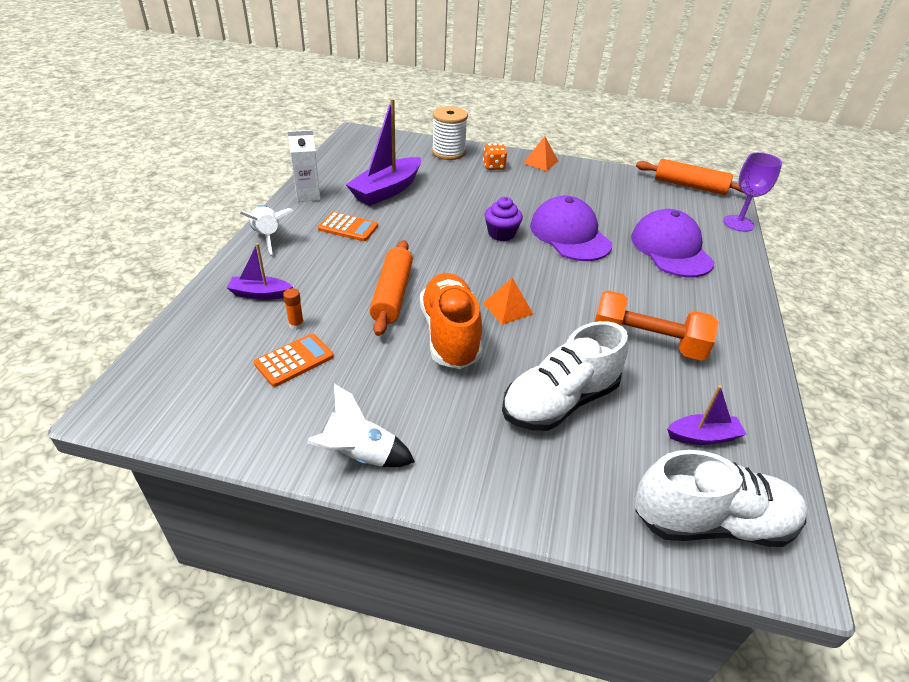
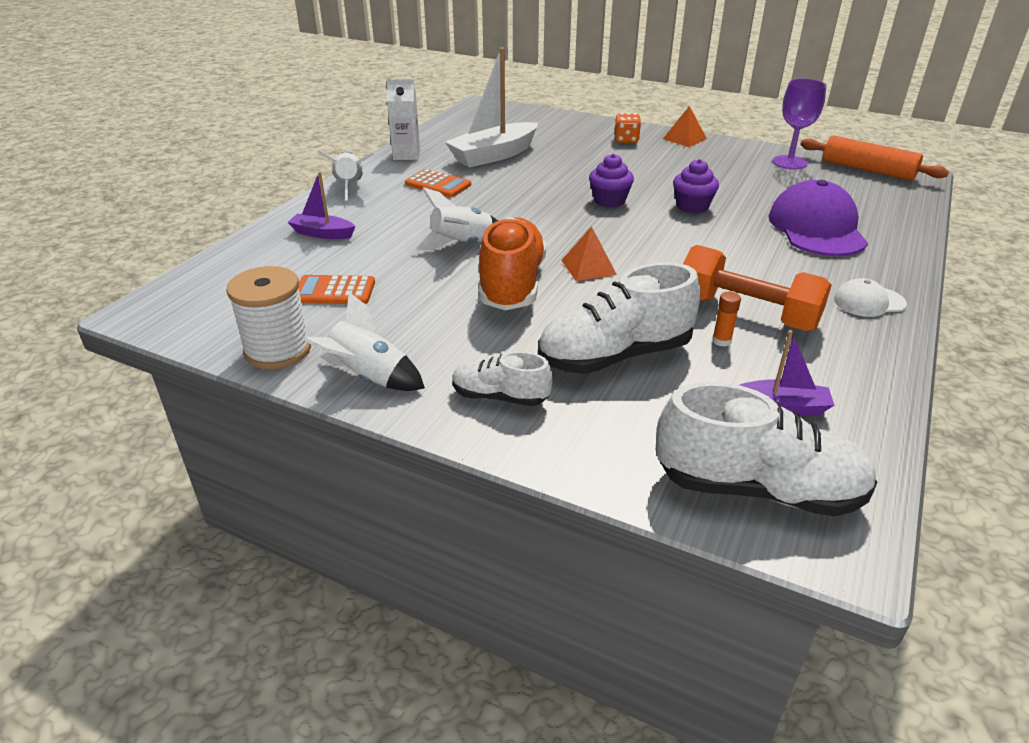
camera: 15 degrees right, 5 degrees down
orange calculator [254,333,333,387] -> orange calculator turned 150 degrees counterclockwise [298,275,375,304]
orange glue stick [283,288,304,330] -> orange glue stick moved to [712,292,741,347]
purple boat [346,99,421,206] -> white boat [445,47,538,168]
orange rolling pin [370,240,413,336] -> white rocket [416,187,498,250]
white spool [432,106,468,160] -> white spool moved to [226,266,311,369]
purple cap [530,196,612,261] -> purple cupcake [673,159,719,214]
purple goblet [723,152,782,232] -> purple goblet moved to [772,79,826,169]
none -> white shoe [452,351,552,406]
none -> white cap [834,278,907,317]

